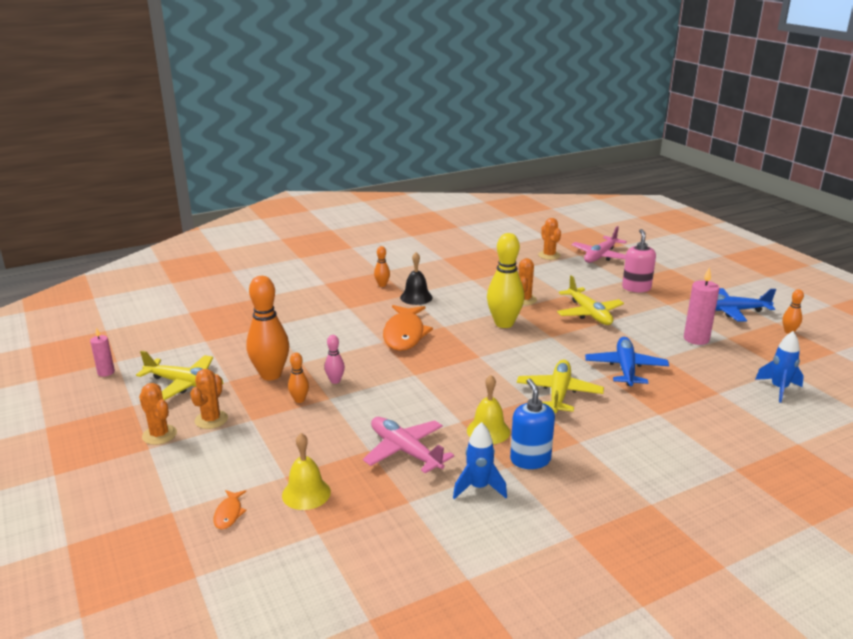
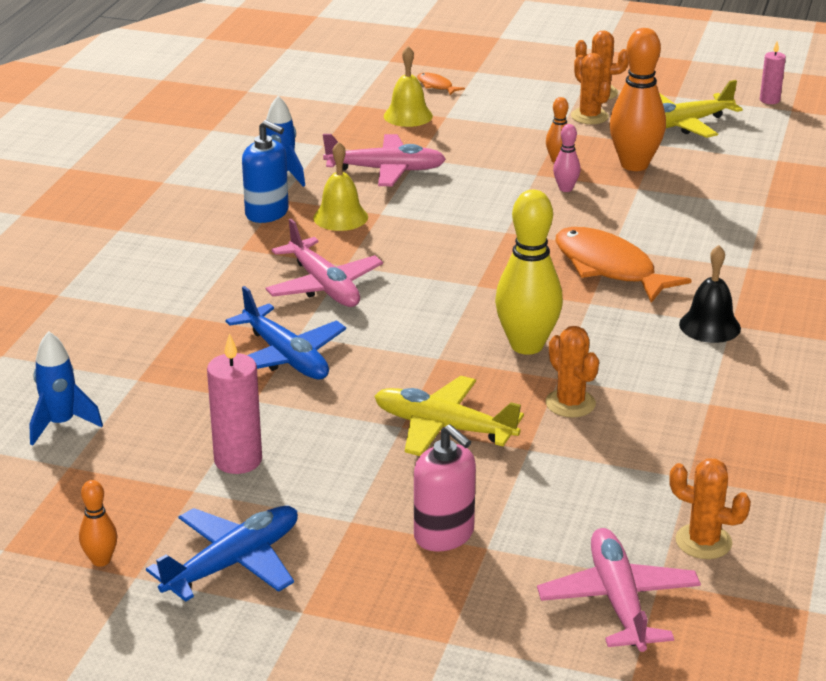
camera: 135 degrees right, 5 degrees up
orange bowling pin [374,246,390,287] -> none
yellow plane [517,360,604,413] -> pink plane [265,219,383,307]

